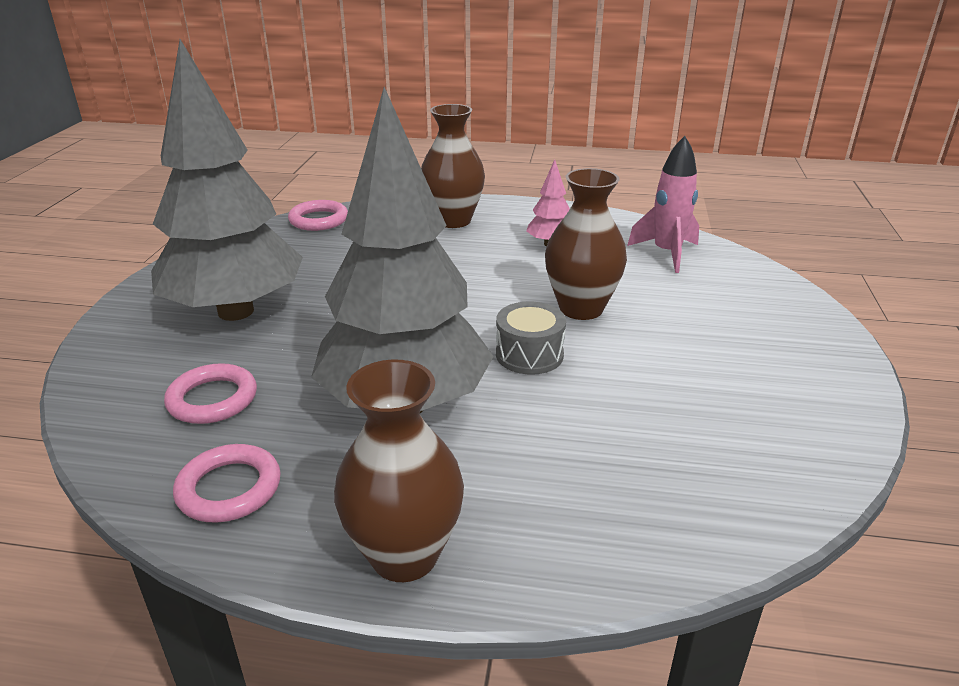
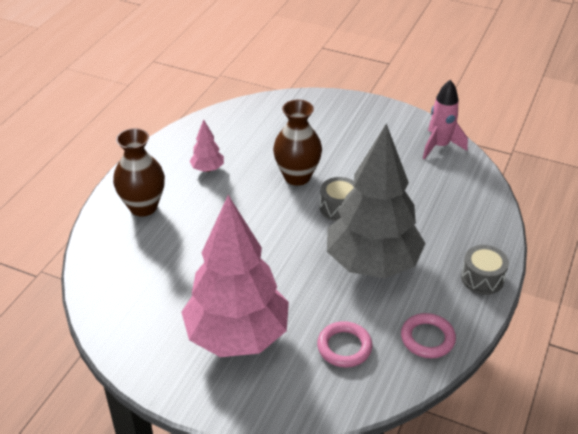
camera: 75 degrees left, 10 degrees up
grey tree [151,39,303,321] -> pink tree [181,195,289,357]
pink ring [288,200,348,231] -> none
brown vase [334,360,464,582] -> grey drum [461,245,509,295]
pink rocket [627,136,699,273] -> pink rocket moved to [423,80,468,160]

